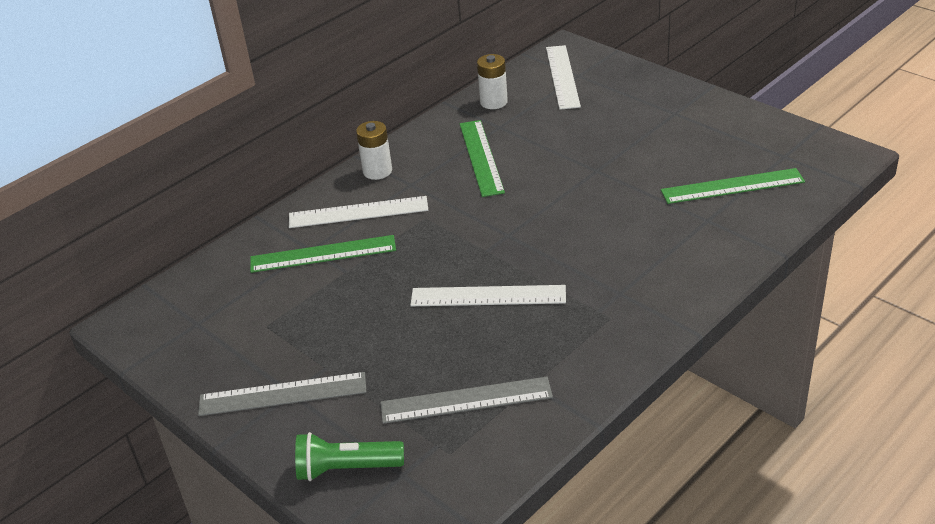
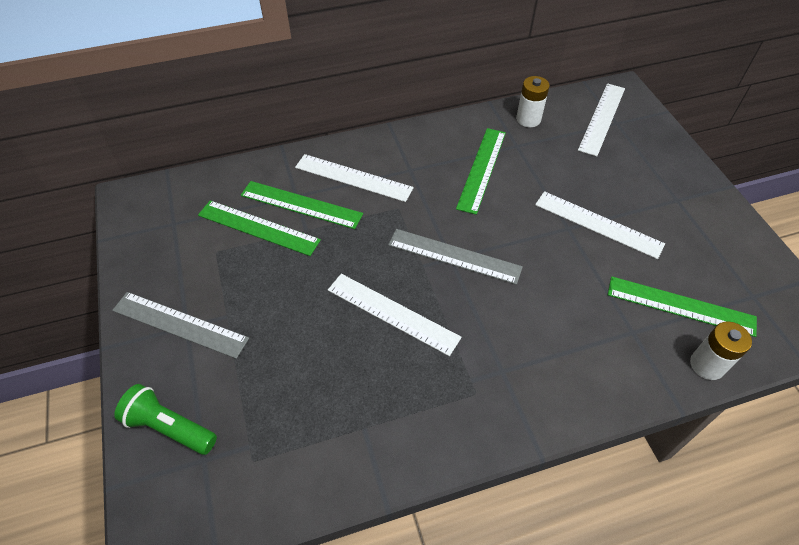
camera: 25 degrees right, 15 degrees up
white battery [356,121,392,180] -> white battery moved to [690,322,752,380]
grey ruler [380,377,553,424] -> grey ruler moved to [388,229,523,285]
none -> green ruler [198,200,321,256]
none -> white ruler [535,191,665,259]

